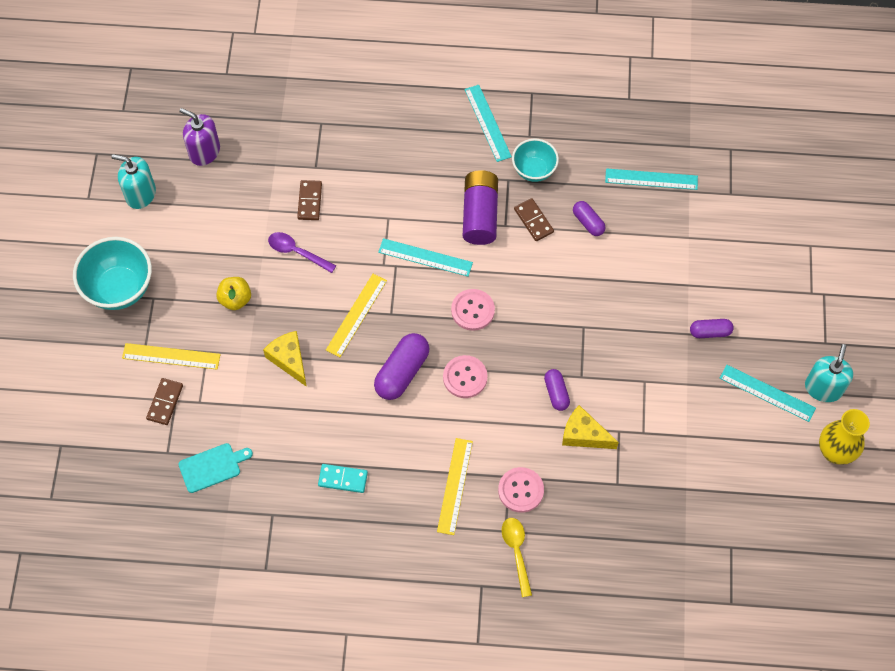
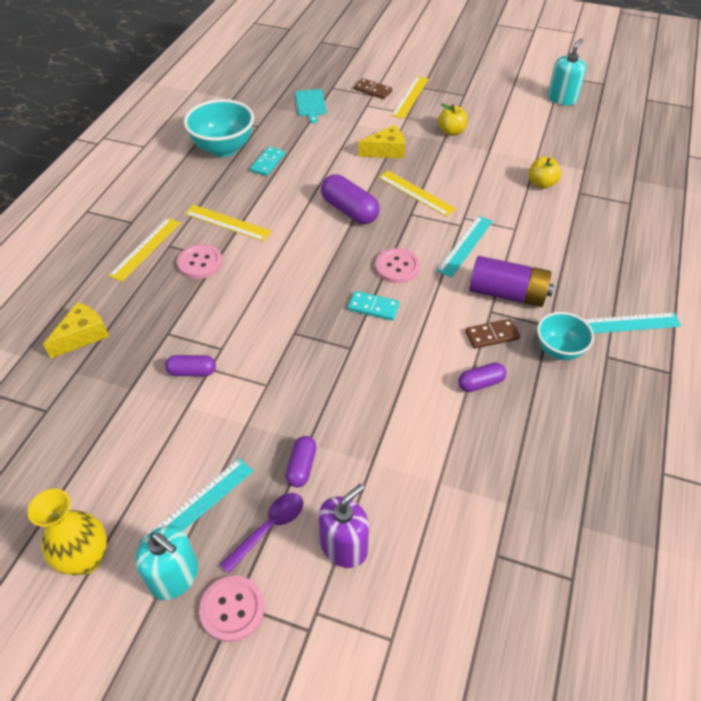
camera: 105 degrees right, 15 degrees down
turquoise bowl [73,237,152,310] -> turquoise bowl moved to [184,99,254,157]
purple soap dispenser [179,108,220,166] -> purple soap dispenser moved to [318,484,369,568]
purple spoon [268,232,336,273] -> purple spoon moved to [219,493,303,574]
brown domino [297,180,322,220] -> yellow apple [528,157,562,189]
pink button [443,355,487,398] -> pink button moved to [199,575,264,642]
yellow spoon [501,518,532,597] -> yellow ruler [108,218,181,282]
purple capsule [544,369,570,411] -> purple capsule moved to [165,355,216,376]
yellow cheese [562,405,619,449] -> yellow cheese moved to [43,302,109,358]
turquoise ruler [605,168,698,190] -> none
none -> turquoise domino [348,291,400,321]

